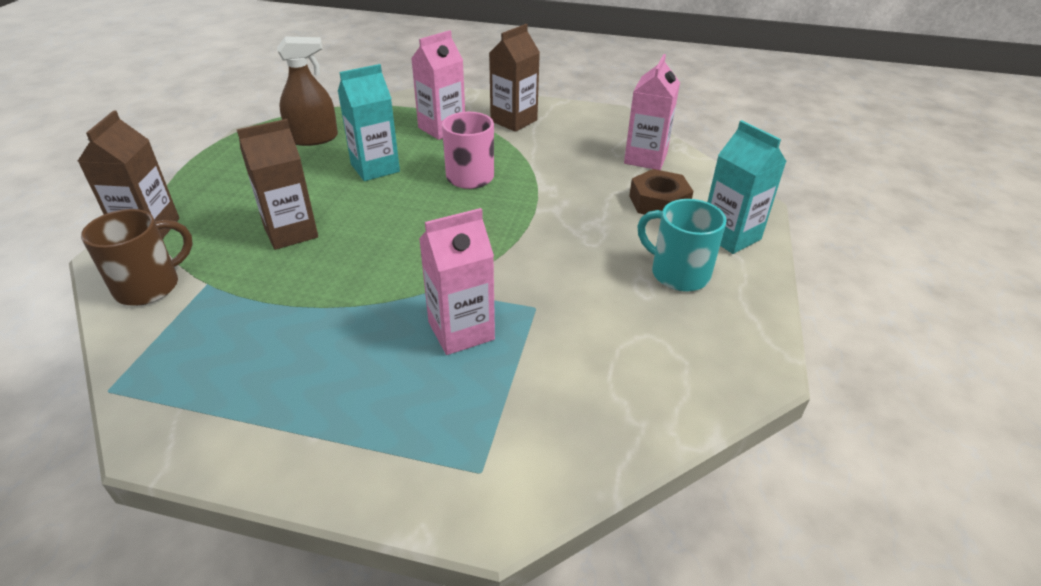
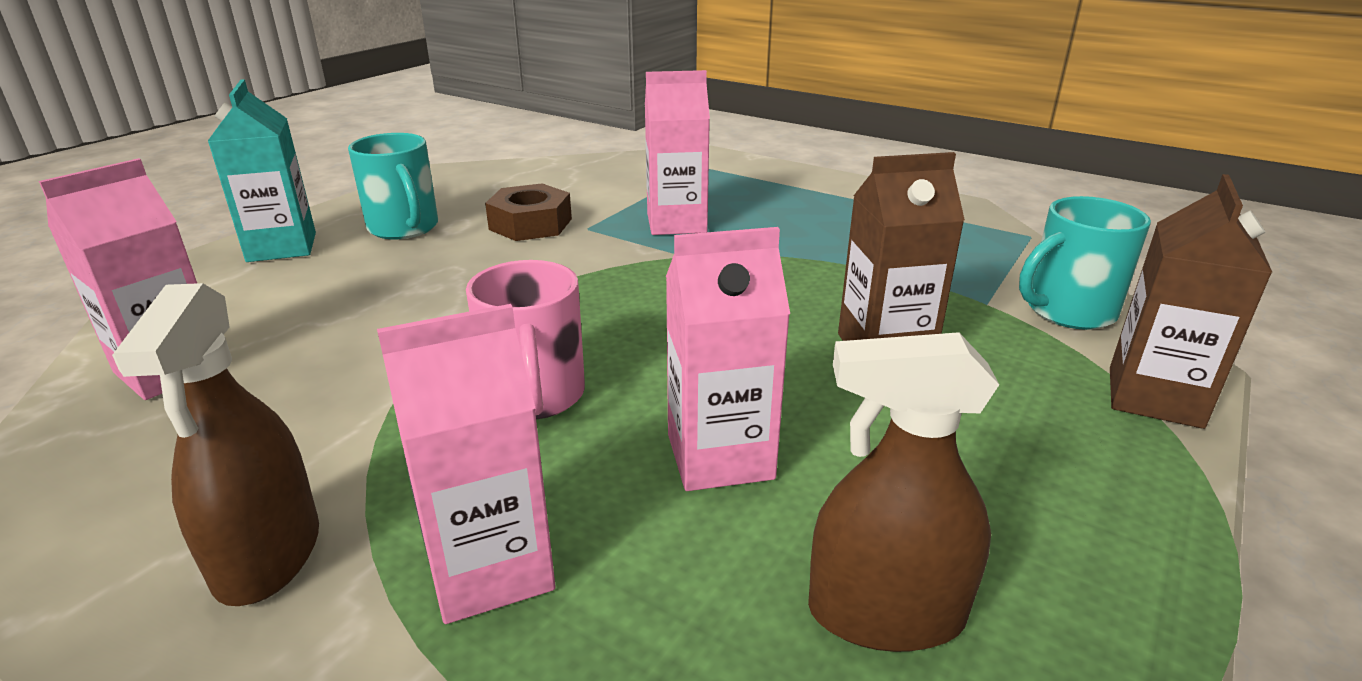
camera: 160 degrees left, 10 degrees down
brown mug [81,209,193,306] -> turquoise mug [1019,196,1151,330]
turquoise carton [338,64,400,181] -> pink carton [666,227,790,491]
brown carton [489,24,540,132] -> brown spray bottle [112,283,319,606]
brown nut [629,169,694,215] -> brown nut moved to [485,183,572,241]

